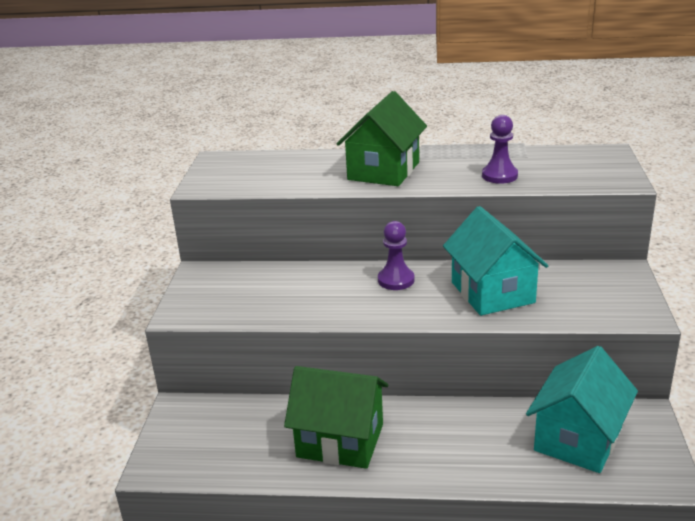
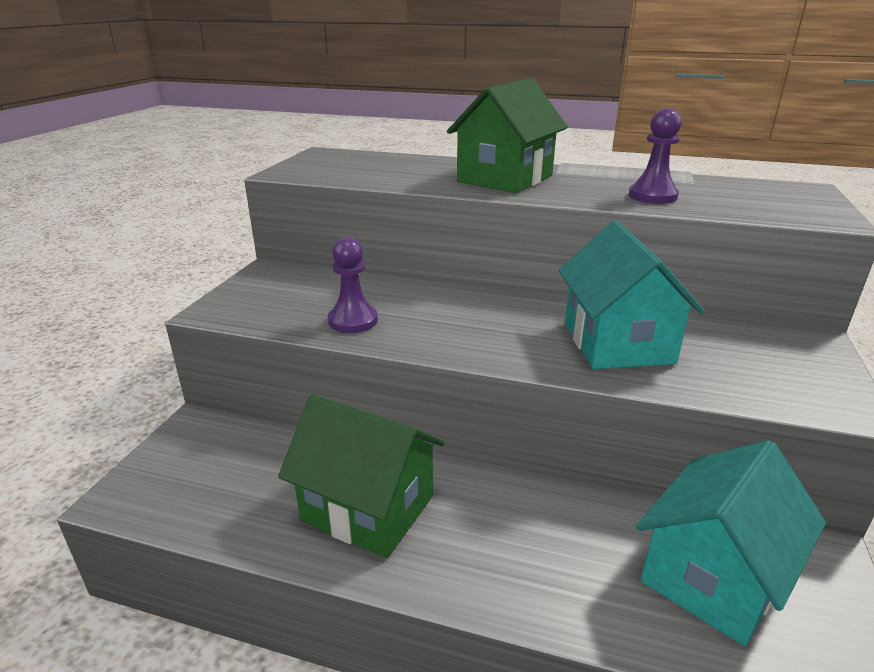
camera: 10 degrees right, 0 degrees up
purple pawn [378,221,414,290] -> purple pawn moved to [328,237,378,333]

